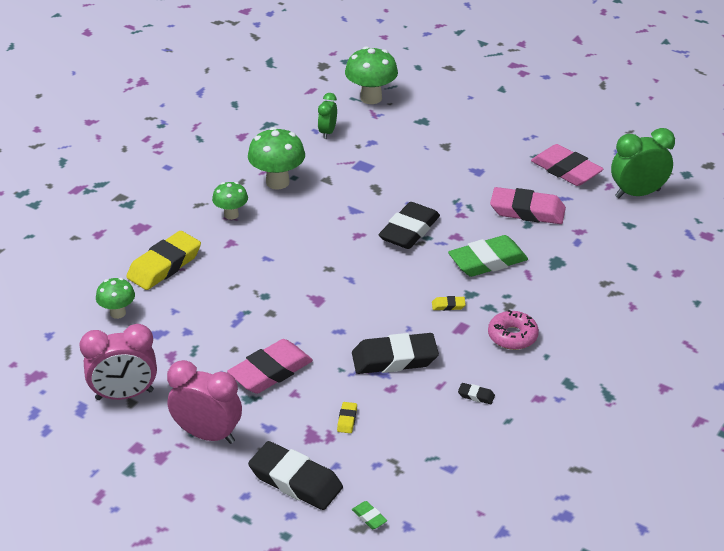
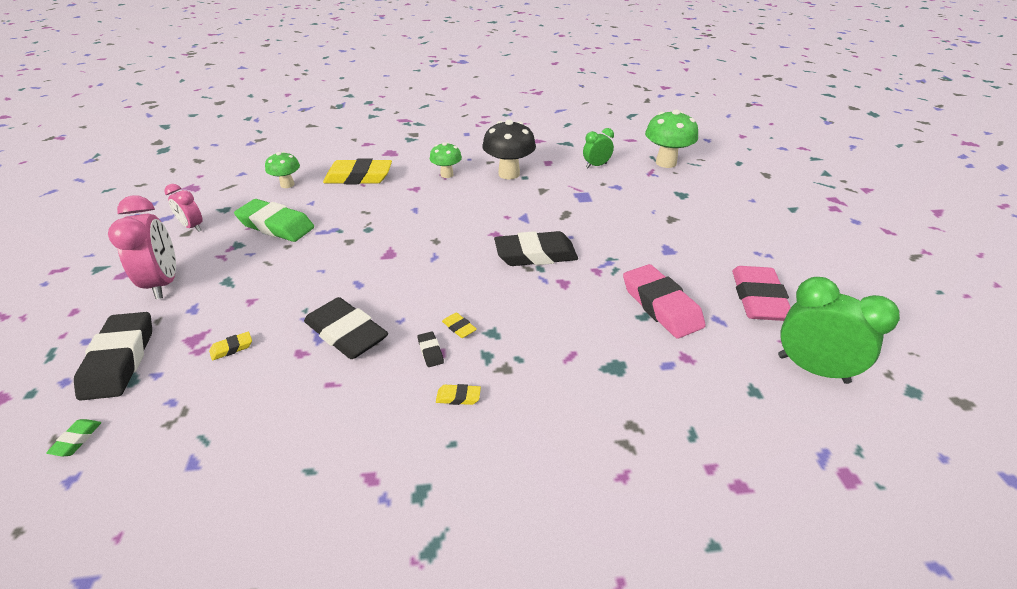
camera: 50 degrees right, 0 degrees up
pink clock [79,324,157,400] -> pink clock [165,184,203,232], size x0.58
pink eraser [227,339,313,394] -> none
green mushroom [248,127,305,190] -> black mushroom [482,119,536,179]
green eraser [448,235,528,277] -> green eraser moved to [234,199,314,242]
black eraser [458,383,495,404] -> black eraser moved to [418,331,444,367]
pink donut [488,310,539,350] -> yellow eraser [436,384,481,405]

